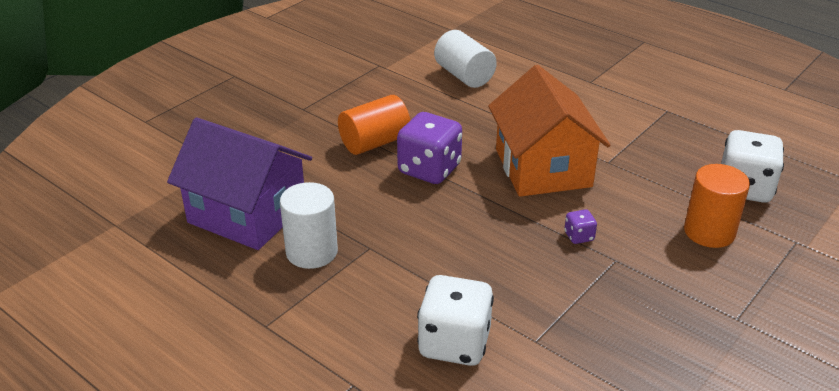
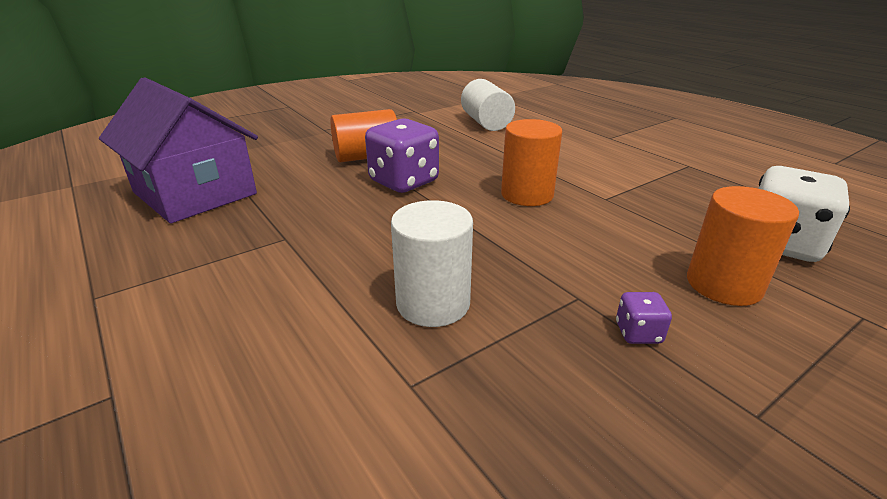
camera: 15 degrees right, 5 degrees down
white cylinder [280,182,338,269] -> white cylinder moved to [391,200,473,327]
white dice [417,275,494,366] -> none
orange house [488,65,611,197] -> orange cylinder [501,119,562,206]
purple dice [564,209,597,244] -> purple dice moved to [616,292,672,344]

